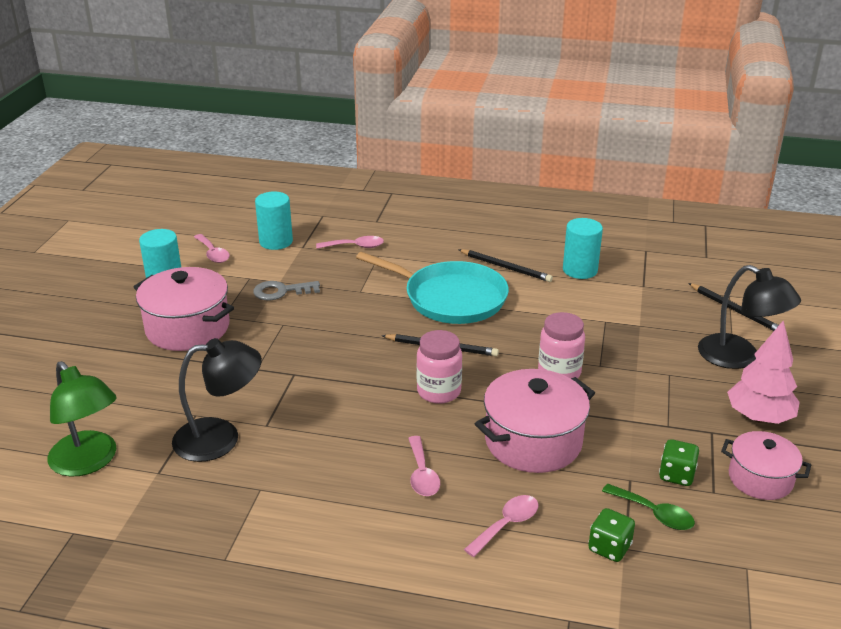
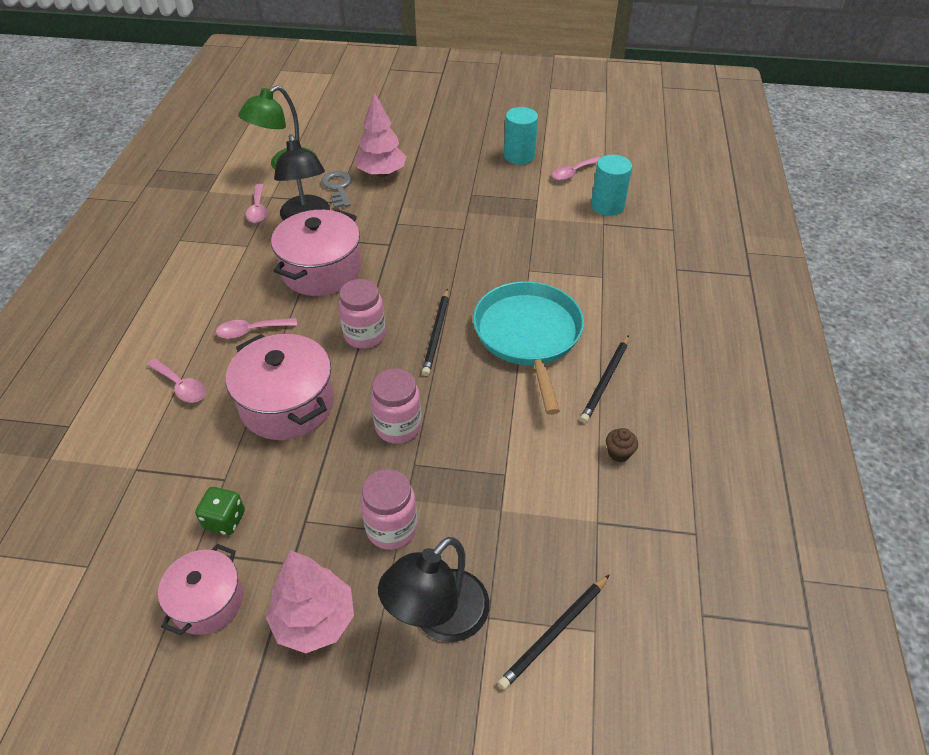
camera: 85 degrees right, 15 degrees up
pink pot [134,267,234,351] -> pink pot moved to [271,209,361,296]
grey key [253,281,320,301] -> grey key moved to [321,171,352,208]
pink spoon [316,236,384,249] -> pink spoon moved to [246,184,268,223]
turquoise pan [356,252,509,324] -> turquoise pan turned 150 degrees clockwise [473,281,584,415]
turquoise cylinder [563,218,603,279] -> brown cupcake [606,428,638,462]
green dice [588,508,635,562] -> none
green spoon [602,484,695,530] -> none
none -> pink tree [355,92,407,177]
none -> pink jar [360,469,417,550]

